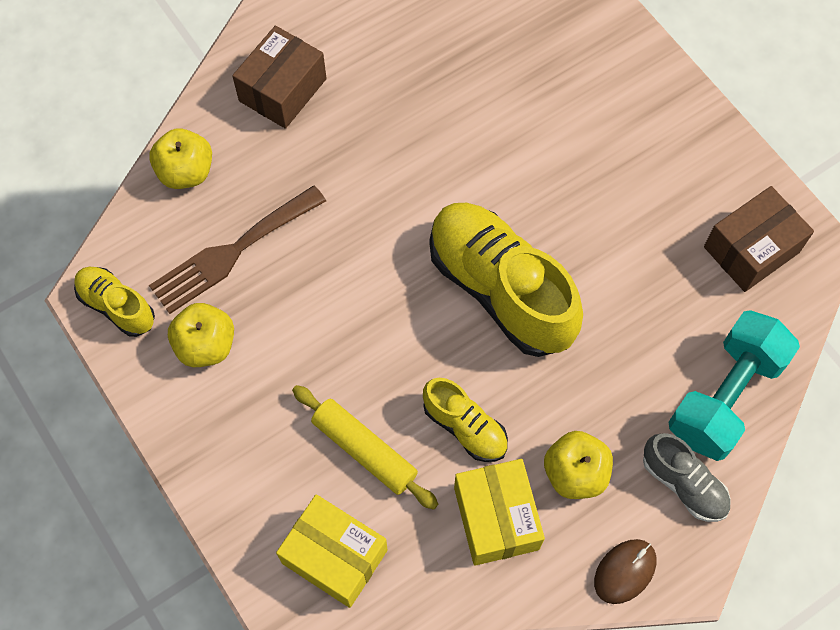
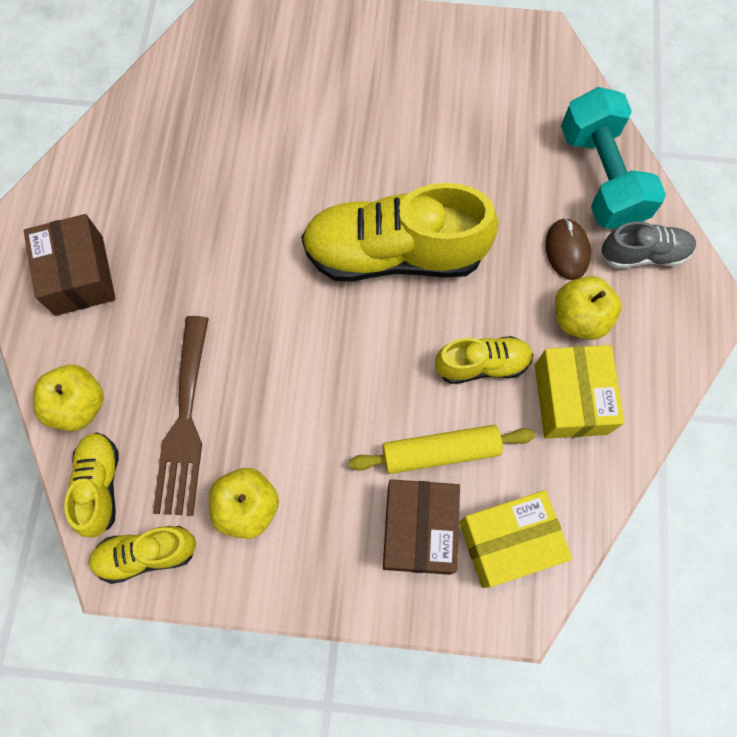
camera: 50 degrees left, 5 degrees up
yellow box [454,459,545,566] -> yellow box turned 60 degrees clockwise [535,345,624,439]
brown mouse [594,539,656,604] -> brown mouse moved to [545,218,591,280]
brown box [704,186,814,292] -> brown box moved to [383,479,460,575]
none -> yellow shoe [64,432,119,537]

